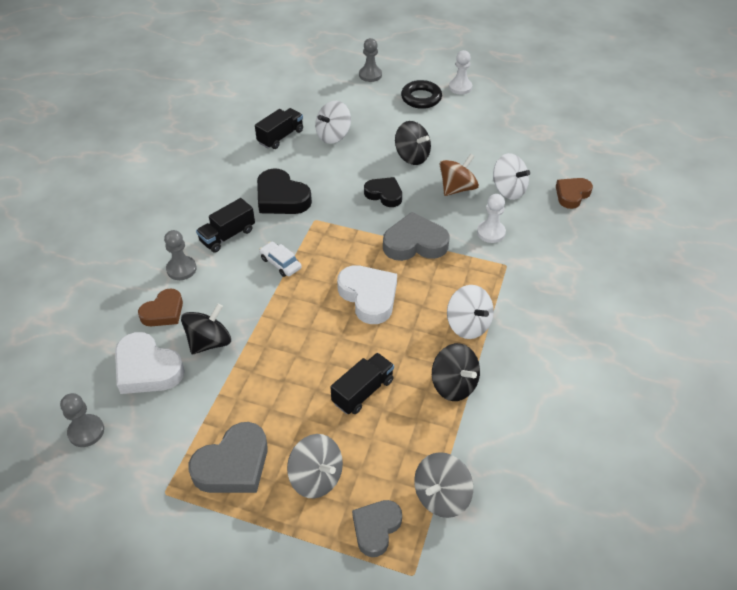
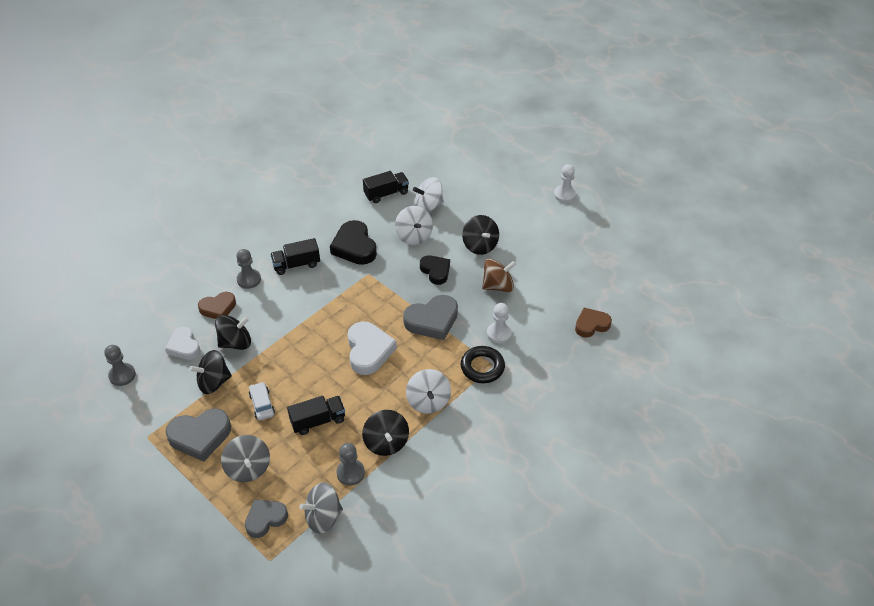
camera: 25 degrees right, 0 degrees up
white heart [115,332,185,394] -> white heart [165,327,200,360], size x0.66
white car [259,242,302,277] -> white car moved to [249,382,275,420]
grey pawn [359,38,382,82] -> grey pawn moved to [336,443,365,486]
grey heart [383,212,450,261] -> grey heart turned 135 degrees clockwise [403,295,458,340]
black ring [401,80,442,109] -> black ring moved to [461,346,505,383]
white spinning top [493,153,530,200] -> white spinning top moved to [395,206,433,245]
none -> black spinning top [189,350,232,394]

